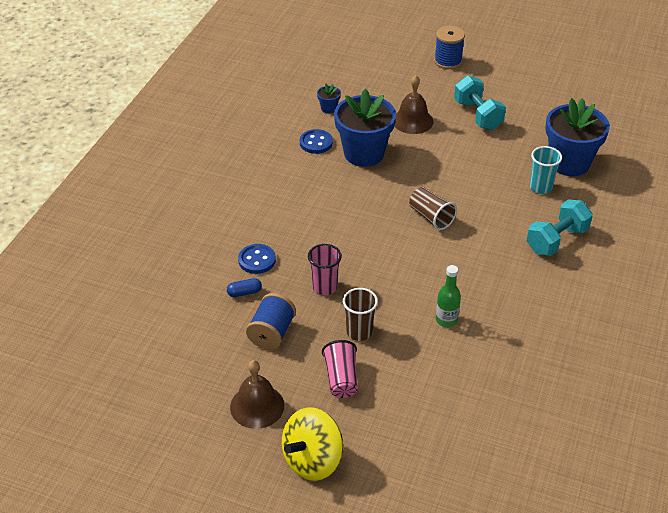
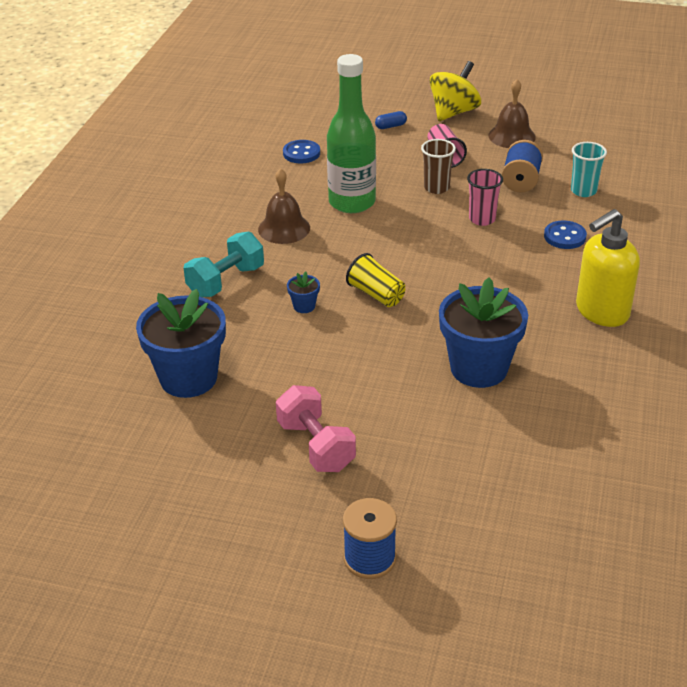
camera: 175 degrees right, 5 degrees down
blue capsule [227,278,262,297] -> blue capsule moved to [375,111,407,129]
blue button [300,129,333,154] -> blue button moved to [283,140,320,163]
blue flower pot [317,84,341,114] -> blue flower pot moved to [287,271,320,313]
brown bell [395,75,433,134] -> brown bell moved to [258,168,310,244]
brown cup [409,187,457,230] -> yellow cup [346,253,405,307]
green bottle [436,265,461,327] -> green bottle [327,54,376,213], size x2.09
turquoise dumbbell [454,76,506,130] -> pink dumbbell [276,385,356,472]
turquoise cup [530,146,562,194] -> turquoise cup moved to [571,142,607,197]
none -> yellow soap dispenser [576,209,640,327]

